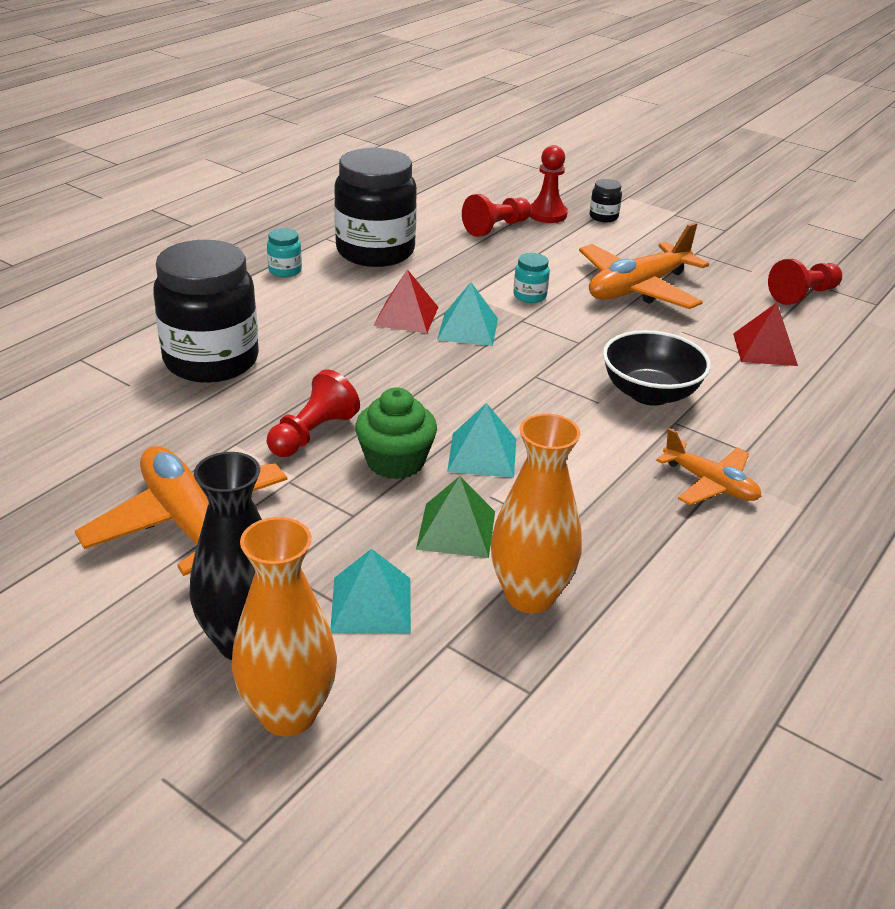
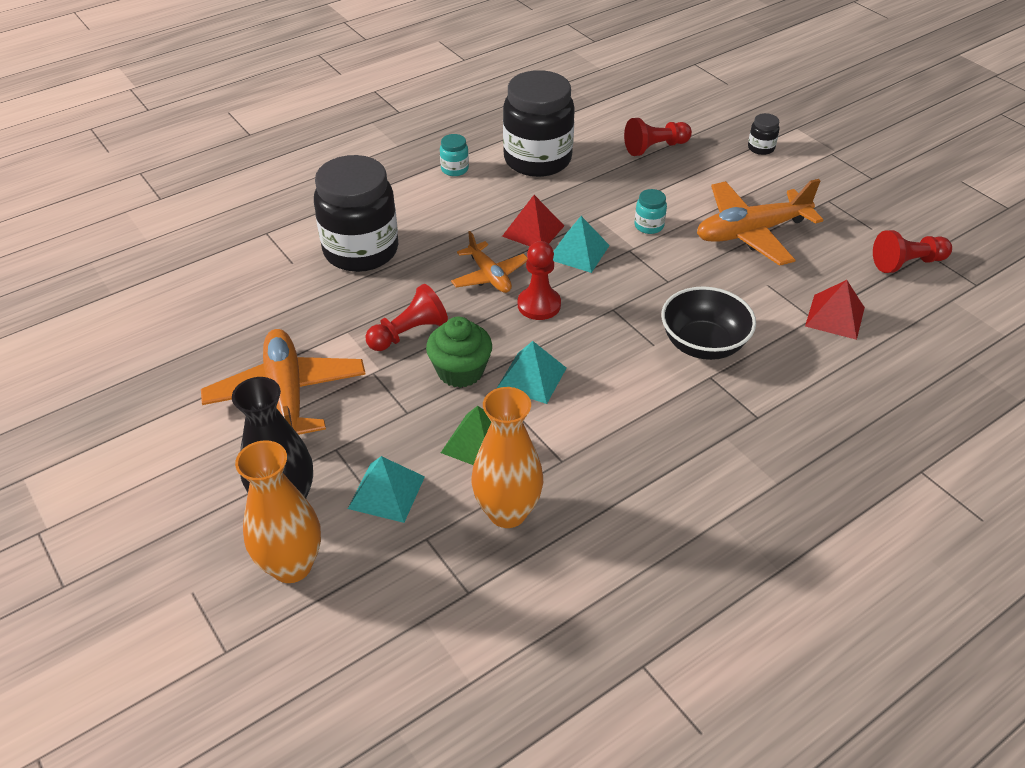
camera: 20 degrees right, 10 degrees up
red pawn [529,145,568,223] -> red pawn moved to [518,241,561,320]
orange plane [656,428,761,505] -> orange plane moved to [451,231,528,293]

